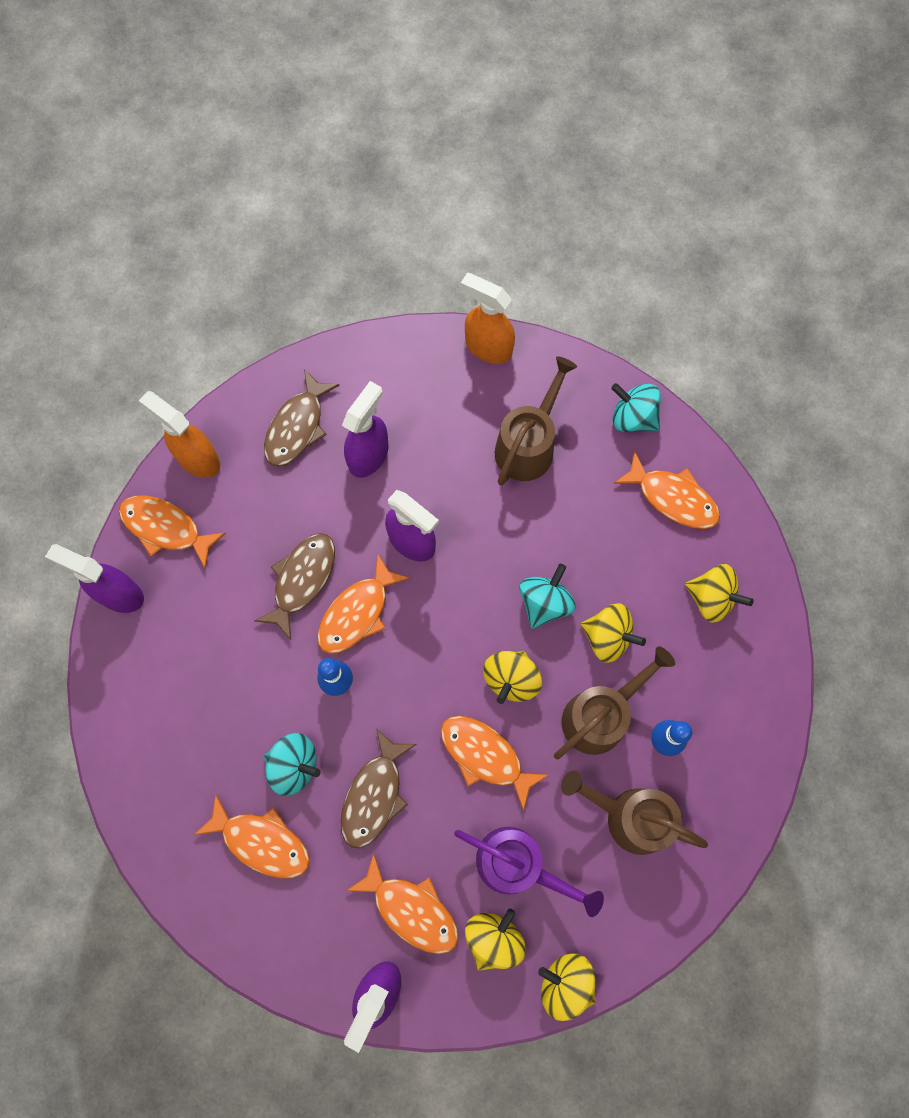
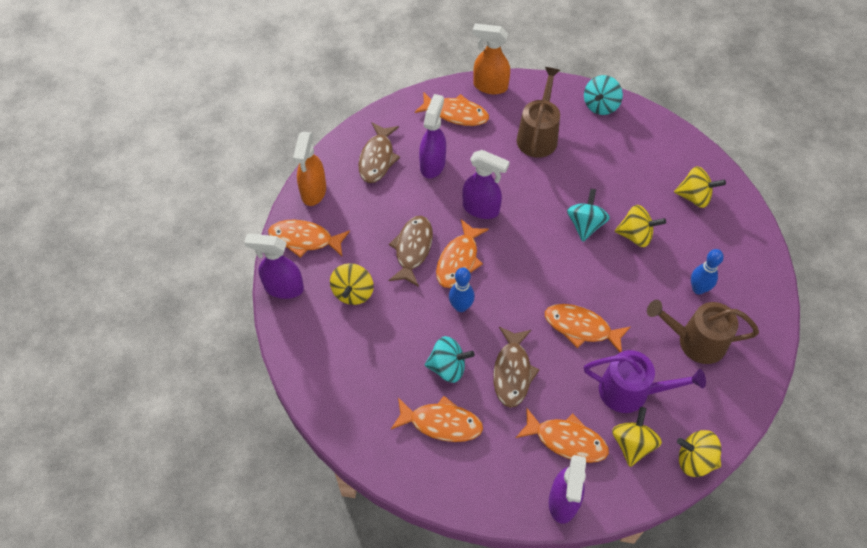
camera: 15 degrees left, 15 degrees down
orange spray bottle [139,391,220,478] -> orange spray bottle turned 105 degrees counterclockwise [293,132,326,206]
yellow spinning top [483,651,542,704] -> yellow spinning top moved to [330,263,374,305]
brown watering can [554,646,675,759] -> none
turquoise spinning top [611,383,661,432] -> turquoise spinning top turned 75 degrees counterclockwise [584,75,623,115]
orange fish [614,451,720,529] -> orange fish moved to [415,92,489,126]

